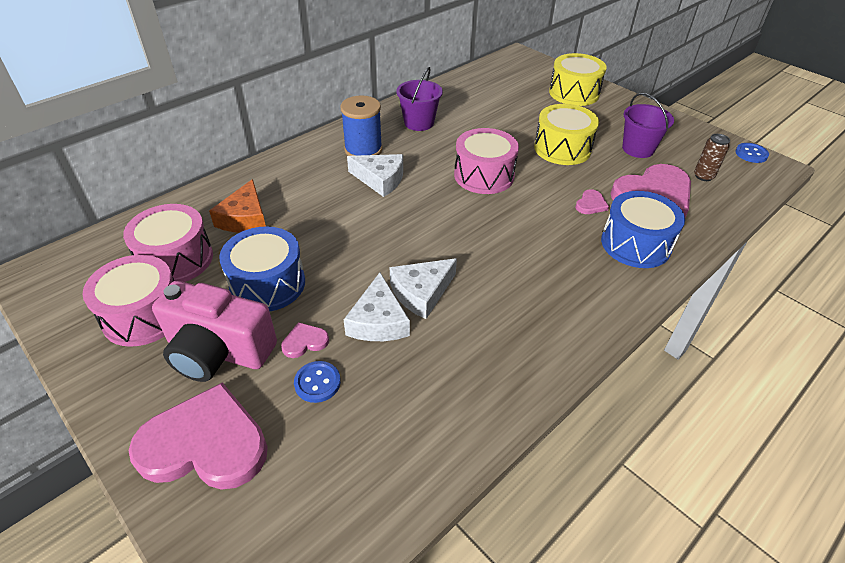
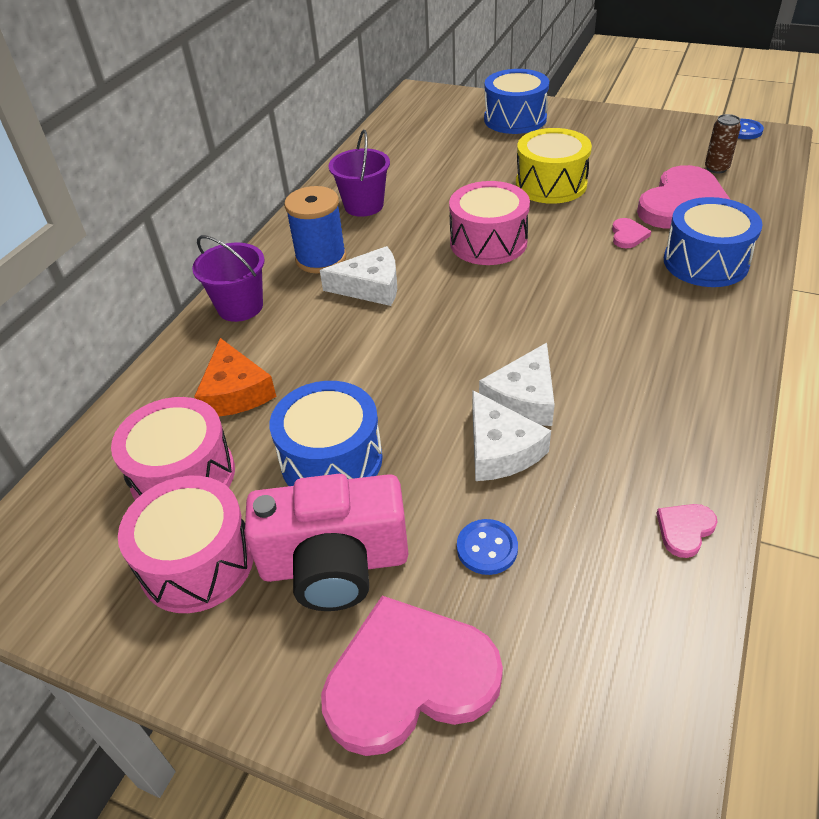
camera: 20 degrees left, 0 degrees up
pink heart [281,322,329,358] -> pink heart moved to [656,504,718,558]
yellow drum [549,53,607,106] -> blue drum [484,69,549,134]
purple bucket [622,93,674,158] -> purple bucket moved to [192,235,265,322]

